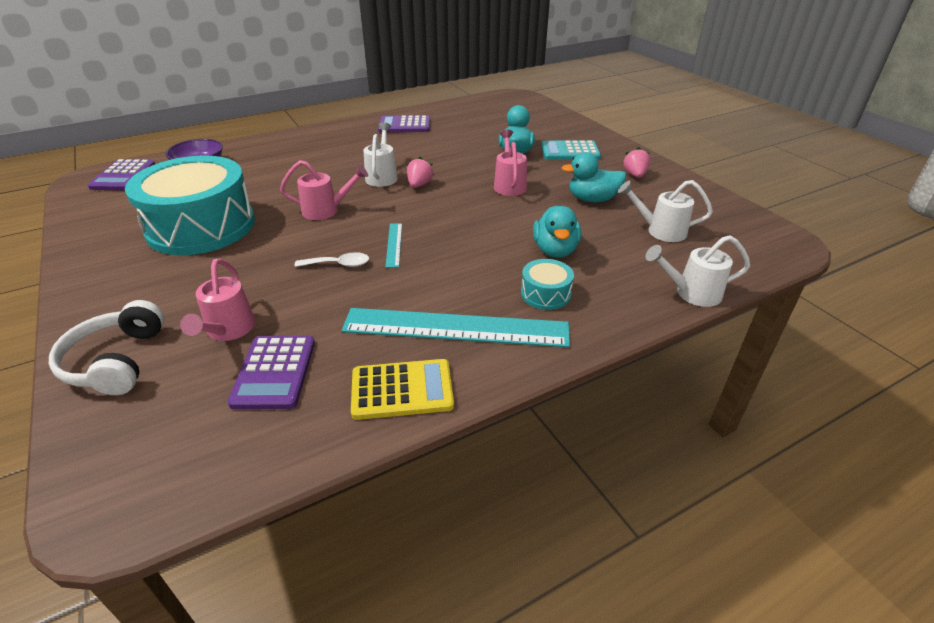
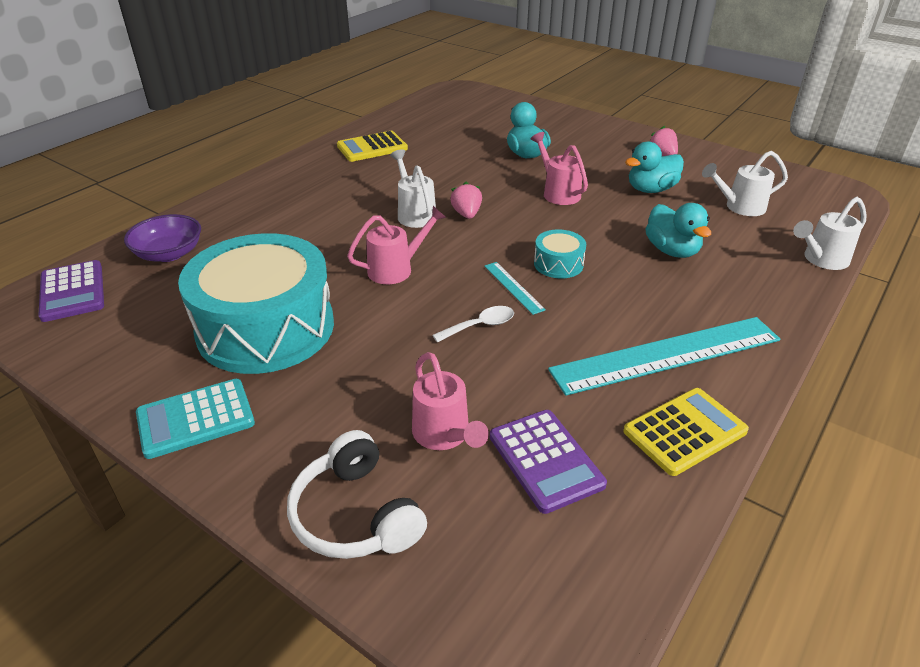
camera: 25 degrees left, 0 degrees up
purple calculator [378,115,430,132] -> yellow calculator [337,131,408,162]
turquoise drum [521,259,574,310] -> turquoise drum moved to [534,229,586,278]
turquoise calculator [541,141,601,160] -> turquoise calculator moved to [136,379,255,459]

